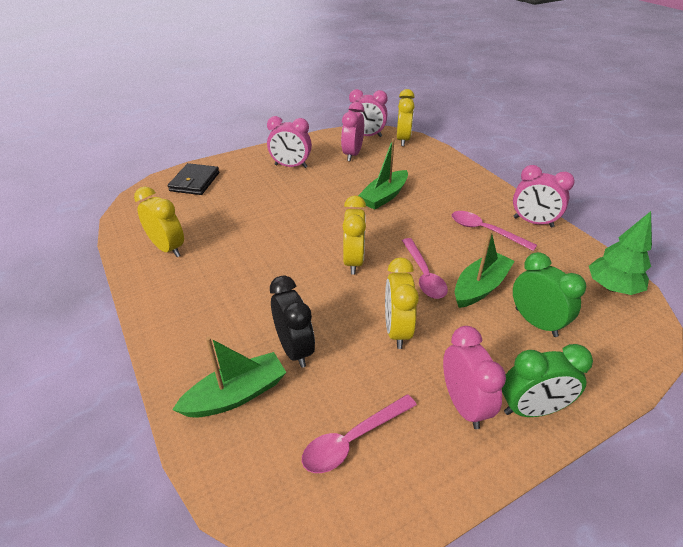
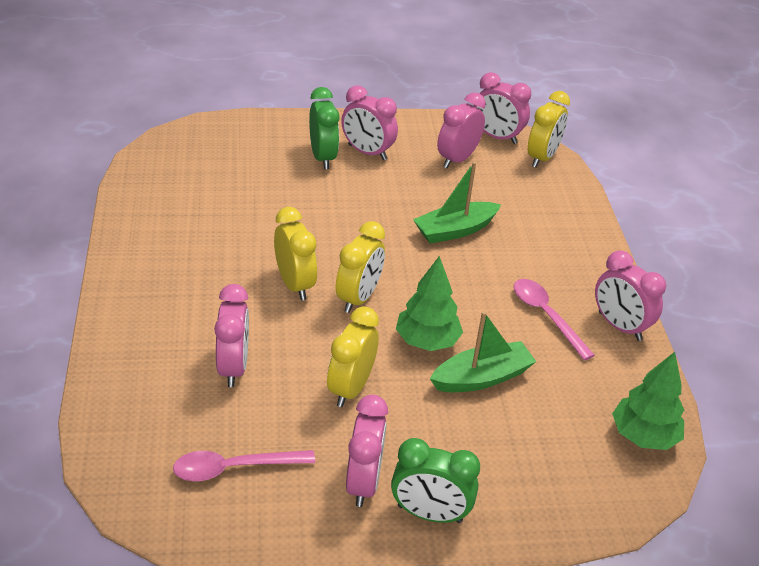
camera: 20 degrees right, 0 degrees up
yellow clock [134,187,184,257] -> yellow clock moved to [274,207,317,300]
black wallet [168,163,219,195] -> none
green boat [172,337,287,417] -> none
black clock [270,276,315,368] -> pink clock [214,284,249,387]
pink spoon [402,238,448,299] -> green tree [396,256,463,351]
green clock [513,252,586,337] -> green clock moved to [309,87,339,169]

